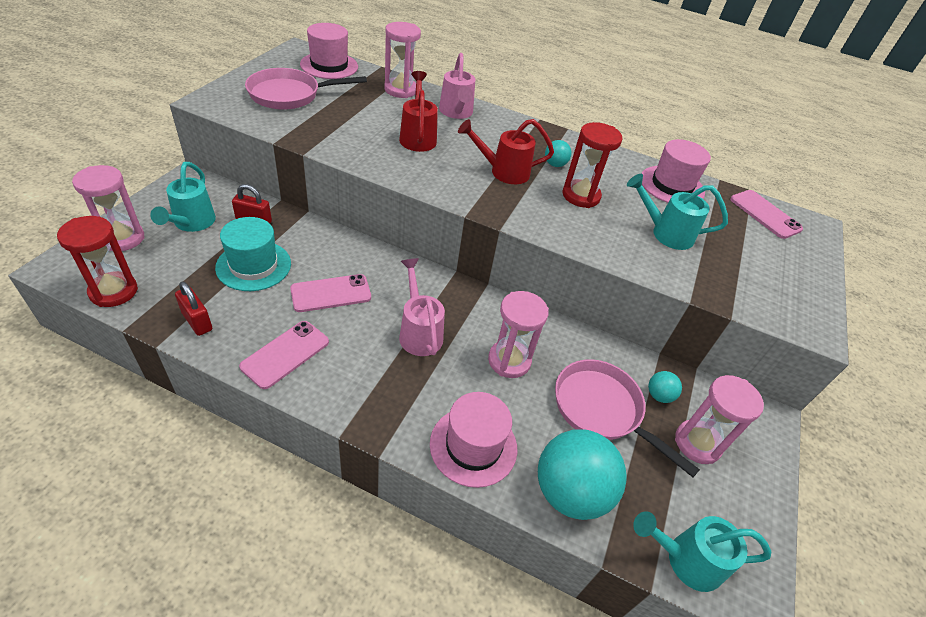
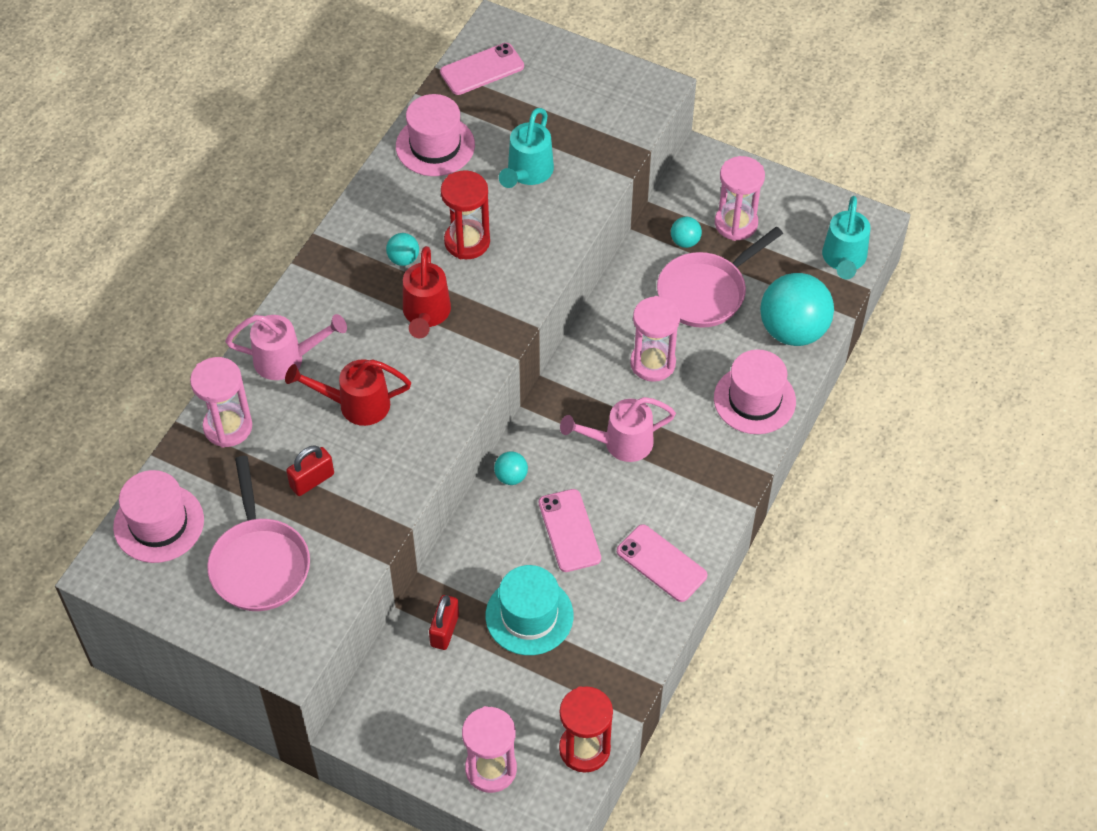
camera: 80 degrees left, 10 degrees up
turquoise watering can [150,162,216,232] -> none
red padlock [175,281,212,336] -> red padlock moved to [286,445,334,496]
none -> turquoise ball [494,451,528,485]

